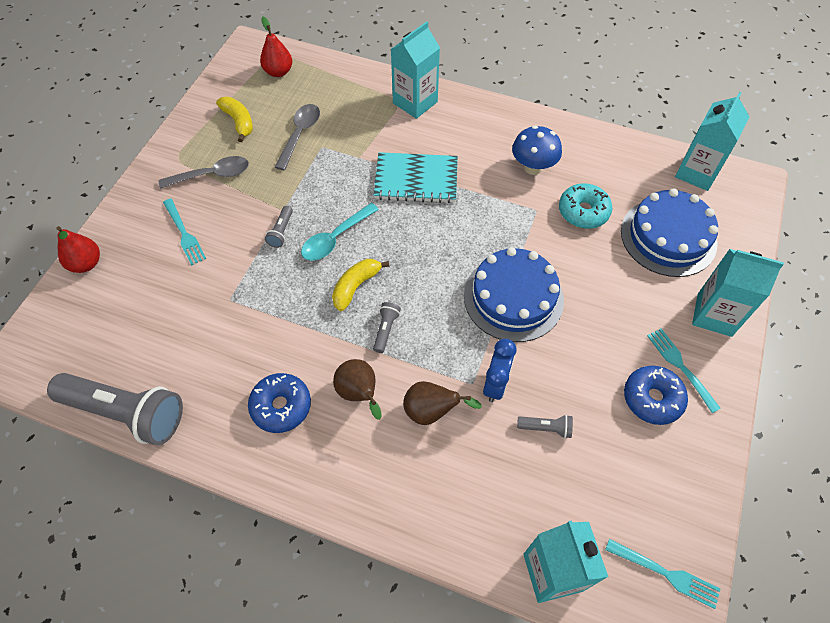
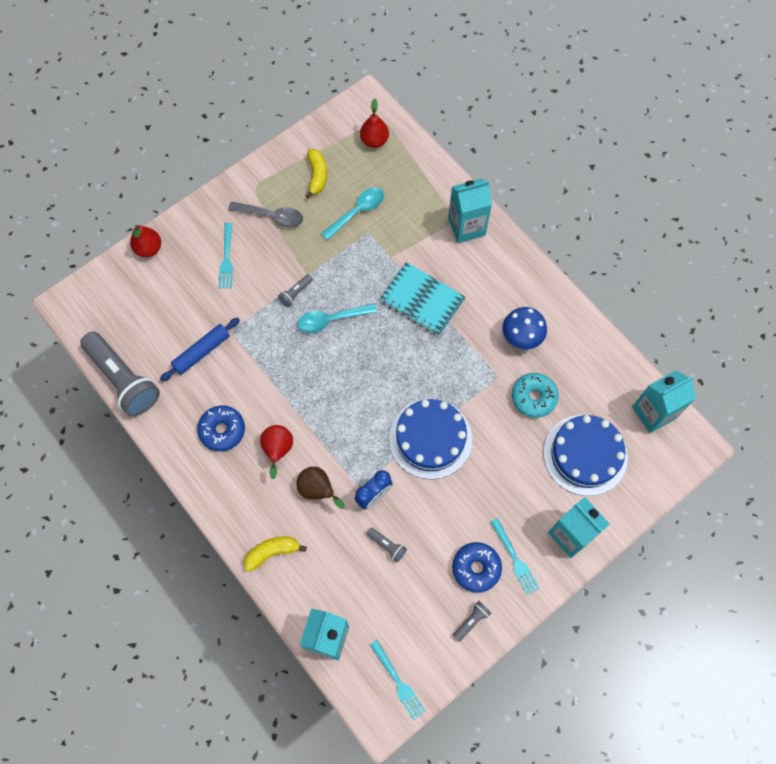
camera: 30 degrees right, 10 degrees up
grey spoon [275,104,320,171] -> turquoise spoon [321,187,384,240]
yellow banana [332,259,389,311] -> yellow banana moved to [244,536,307,572]
brown pear [333,359,382,420] -> red pear [260,425,293,479]
grey flashlight [373,302,401,353] -> grey flashlight moved to [453,601,491,642]
turquoise fork [647,329,721,413] -> turquoise fork turned 150 degrees clockwise [490,518,540,595]
none -> blue rolling pin [160,318,240,382]

